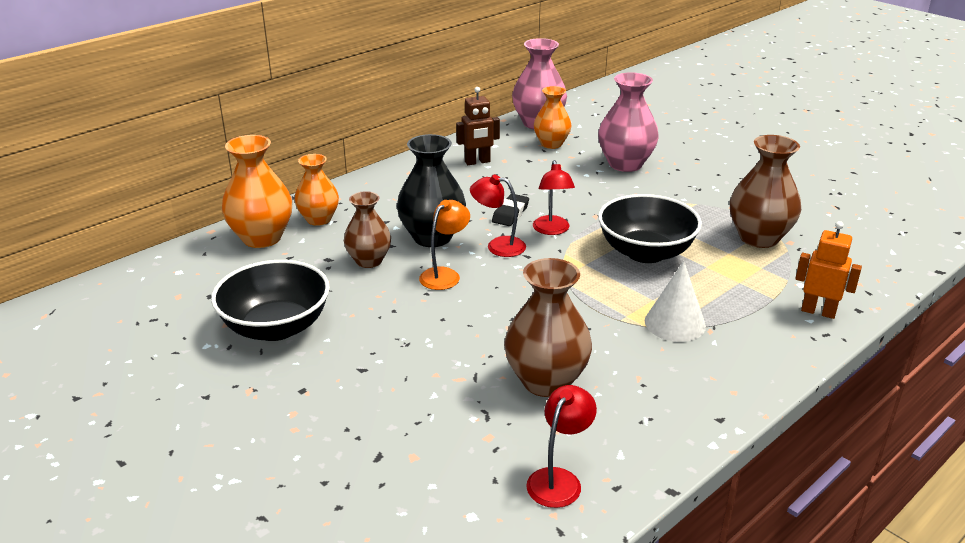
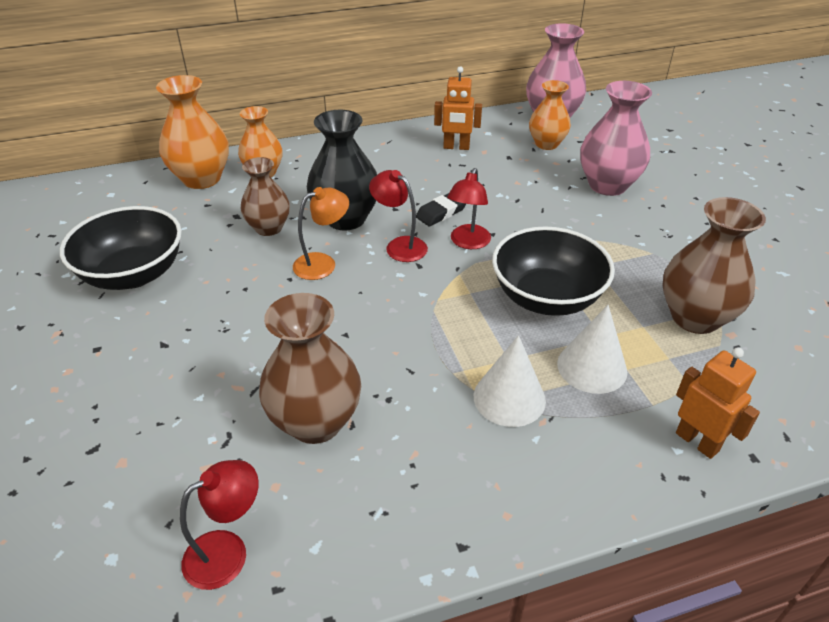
camera: 25 degrees right, 10 degrees up
brown robot [456,87,500,165] -> orange robot [434,66,482,150]
none -> white cone [557,305,627,394]

